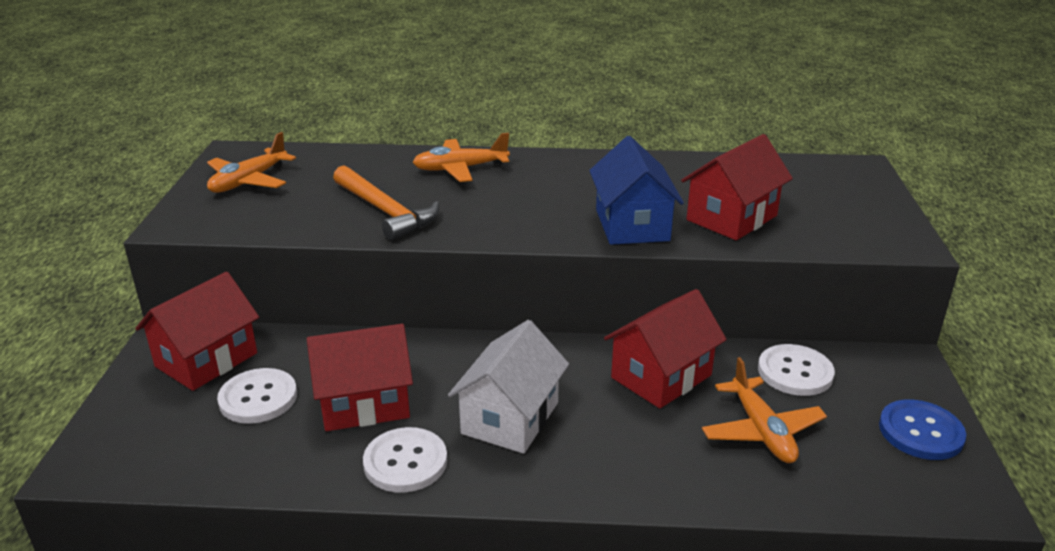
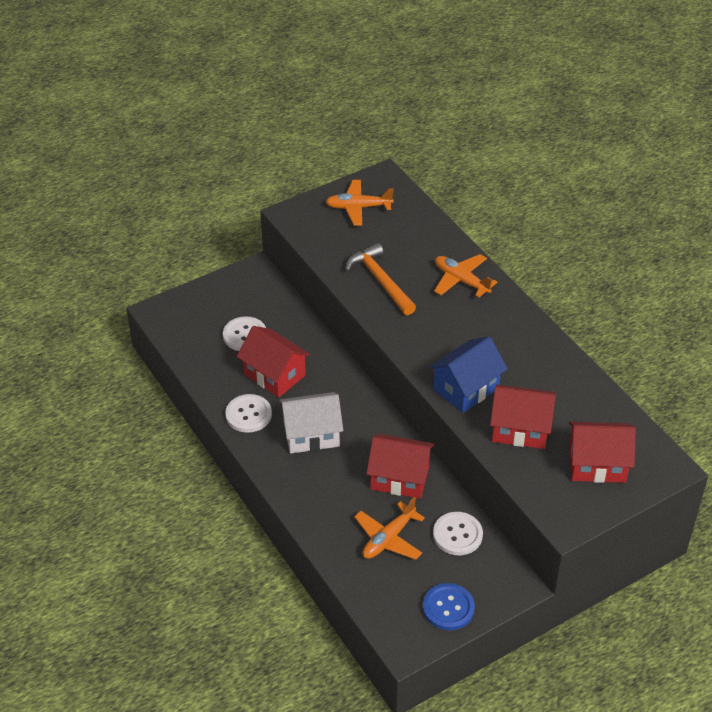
camera: 55 degrees right, 15 degrees up
red house [135,272,259,391] -> red house moved to [569,421,636,483]
orange hammer [333,165,439,241] -> orange hammer turned 135 degrees clockwise [345,243,416,315]

